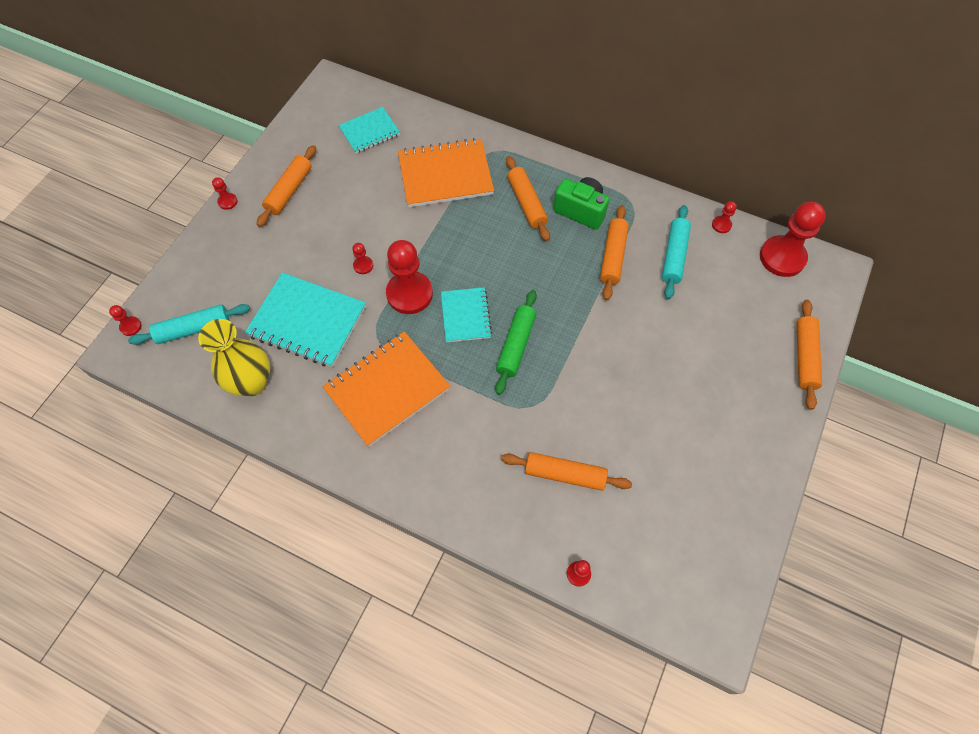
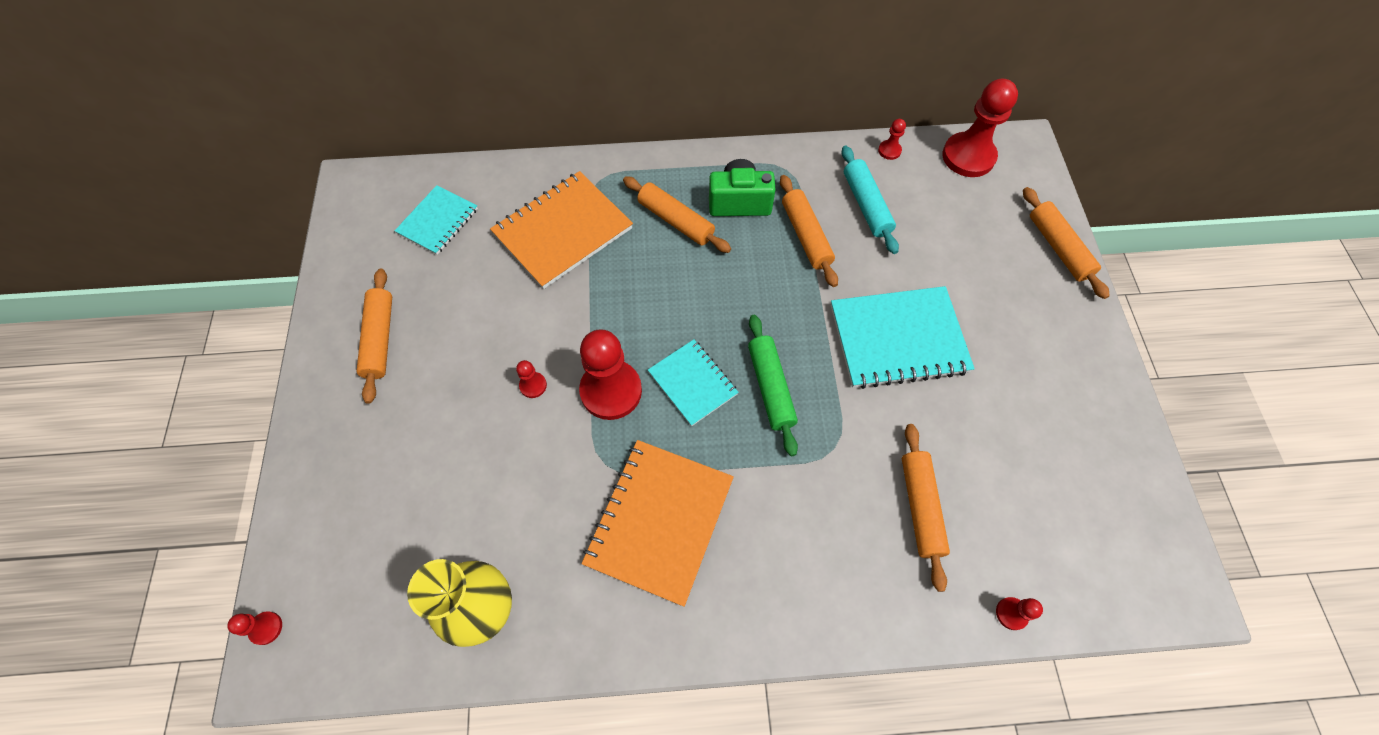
camera: 30 degrees left, 0 degrees up
turquoise rolling pin [128,304,250,345] -> none
red pawn [212,177,238,210] -> none
turquoise notebook [245,272,366,367] -> turquoise notebook moved to [831,286,975,389]
orange rolling pin [501,452,632,491] -> orange rolling pin turned 75 degrees counterclockwise [902,424,950,592]

